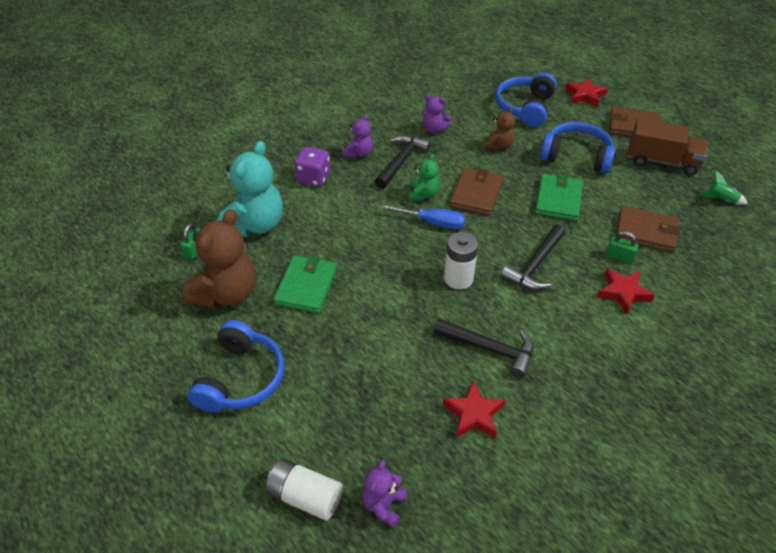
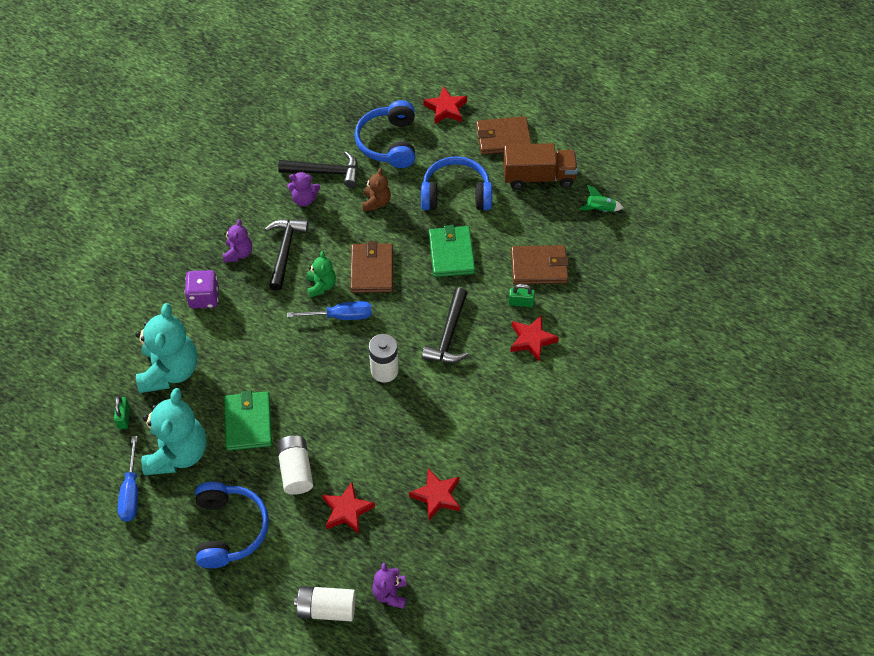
camera: 20 degrees left, 10 degrees up
brown teddy bear [183,209,256,309] -> turquoise teddy bear [142,388,207,475]
black hammer [433,319,533,378] -> black hammer moved to [278,151,358,187]
none -> blue screwdriver [118,436,138,522]
none -> white battery [277,435,313,495]
none -> red star [322,482,375,534]

